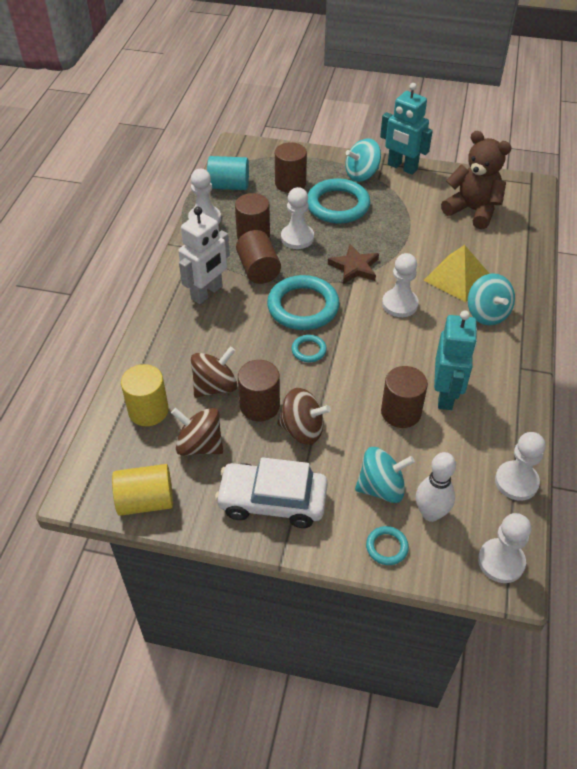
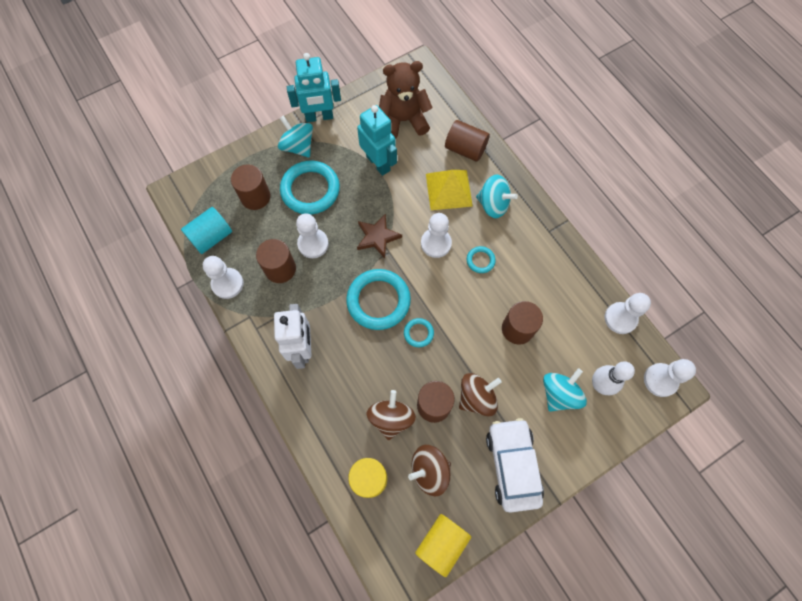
camera: 45 degrees left, 20 degrees up
white car [215,457,328,528] -> white car turned 120 degrees clockwise [486,418,544,513]
brown cylinder [236,230,281,284] -> brown cylinder moved to [445,120,490,162]
turquoise spinning top [345,139,381,182] -> turquoise spinning top turned 120 degrees clockwise [278,115,313,158]
turquoise ring [366,526,409,565] -> turquoise ring moved to [467,246,496,273]
turquoise robot [434,310,477,410] -> turquoise robot moved to [357,105,397,176]

